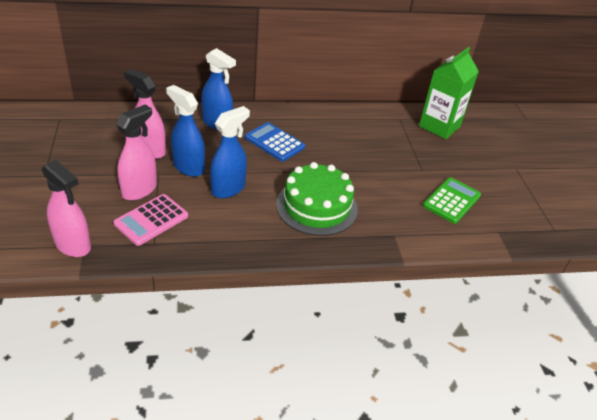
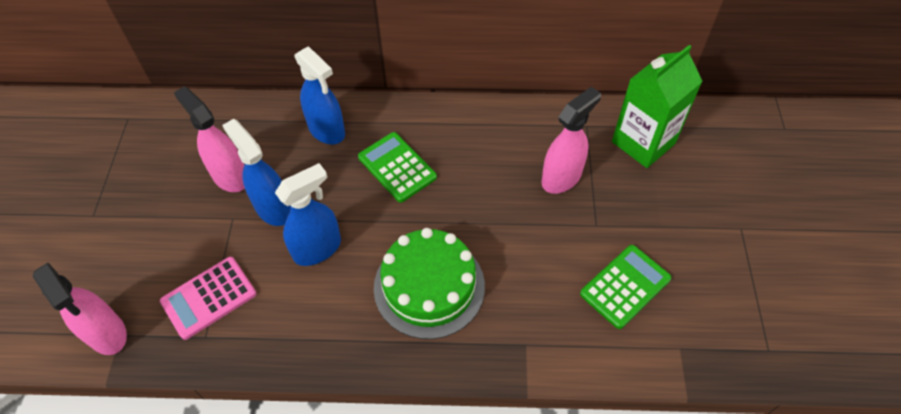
camera: 15 degrees right, 15 degrees up
pink spray bottle [116,105,157,200] -> pink spray bottle moved to [542,87,601,194]
blue calculator [245,122,305,162] -> green calculator [358,132,437,203]

